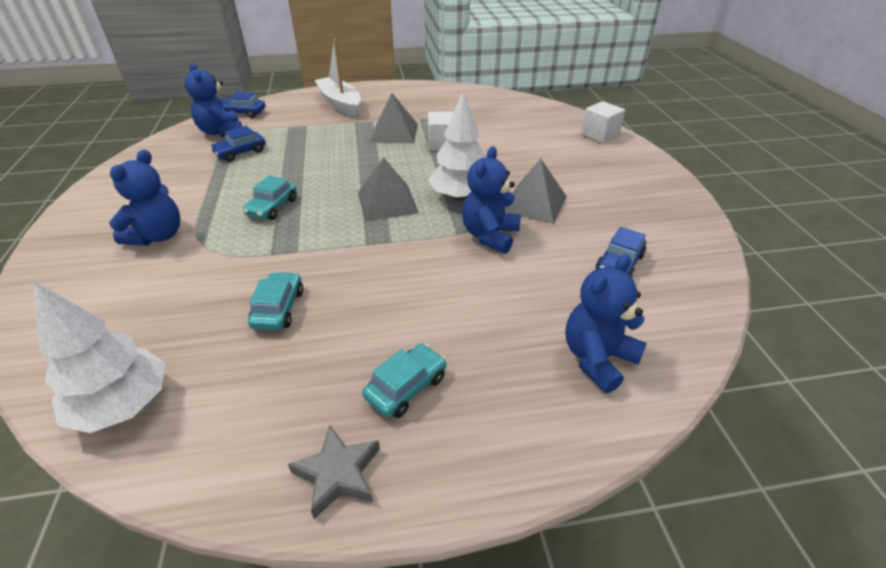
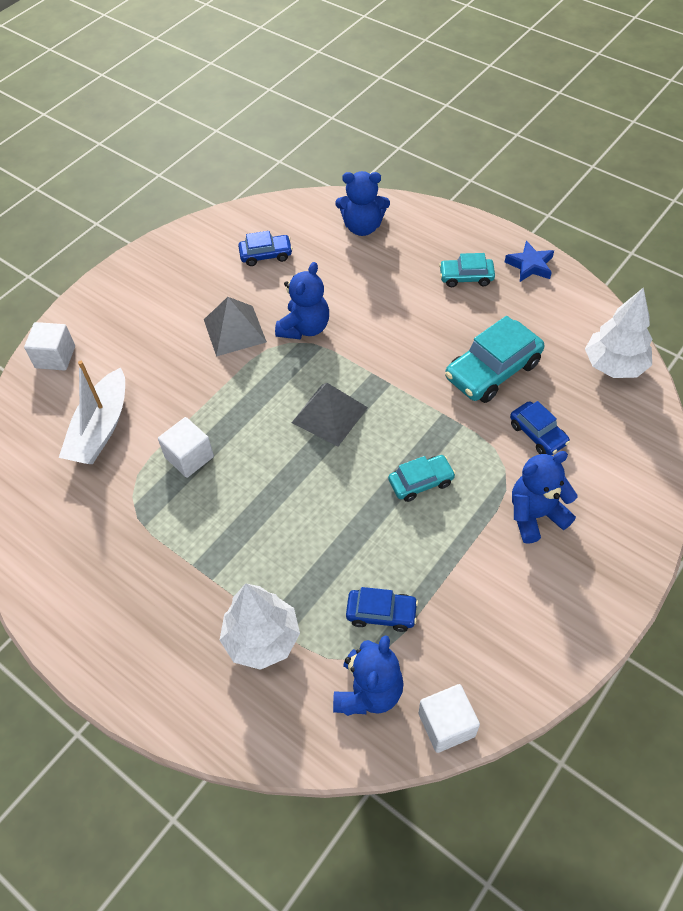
camera: 130 degrees left, 15 degrees up
blue car [223,92,265,118] -> blue car moved to [510,401,570,455]
turquoise car [248,272,303,330] -> turquoise car [445,316,544,403], size x1.73
grey star [288,425,380,519] -> blue star [505,241,554,282]
white boat [314,39,361,117] -> white boat moved to [59,361,125,464]
grey pyramid [370,93,418,144] -> none
white tree [428,92,487,201] -> white tree moved to [220,583,300,670]
blue teddy bear [462,146,521,254] -> blue teddy bear turned 45 degrees counterclockwise [275,262,329,339]
none -> white cube [419,684,480,753]

